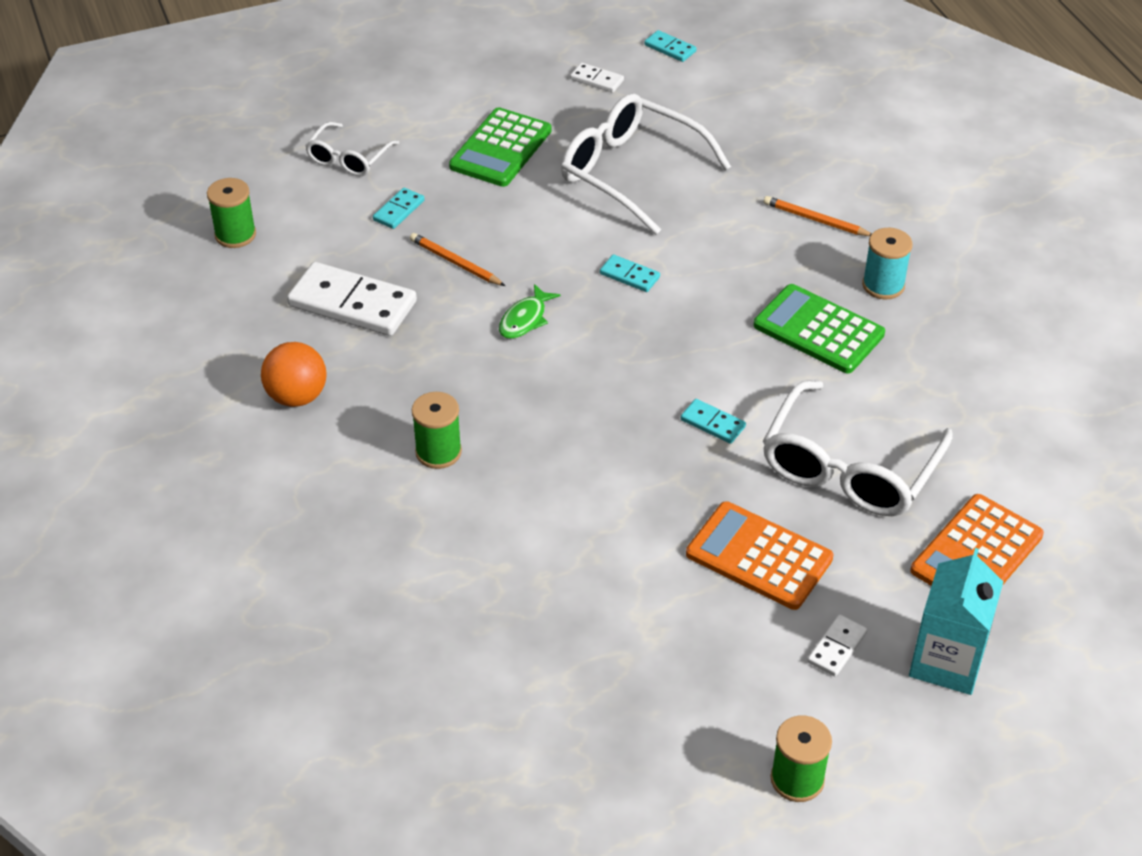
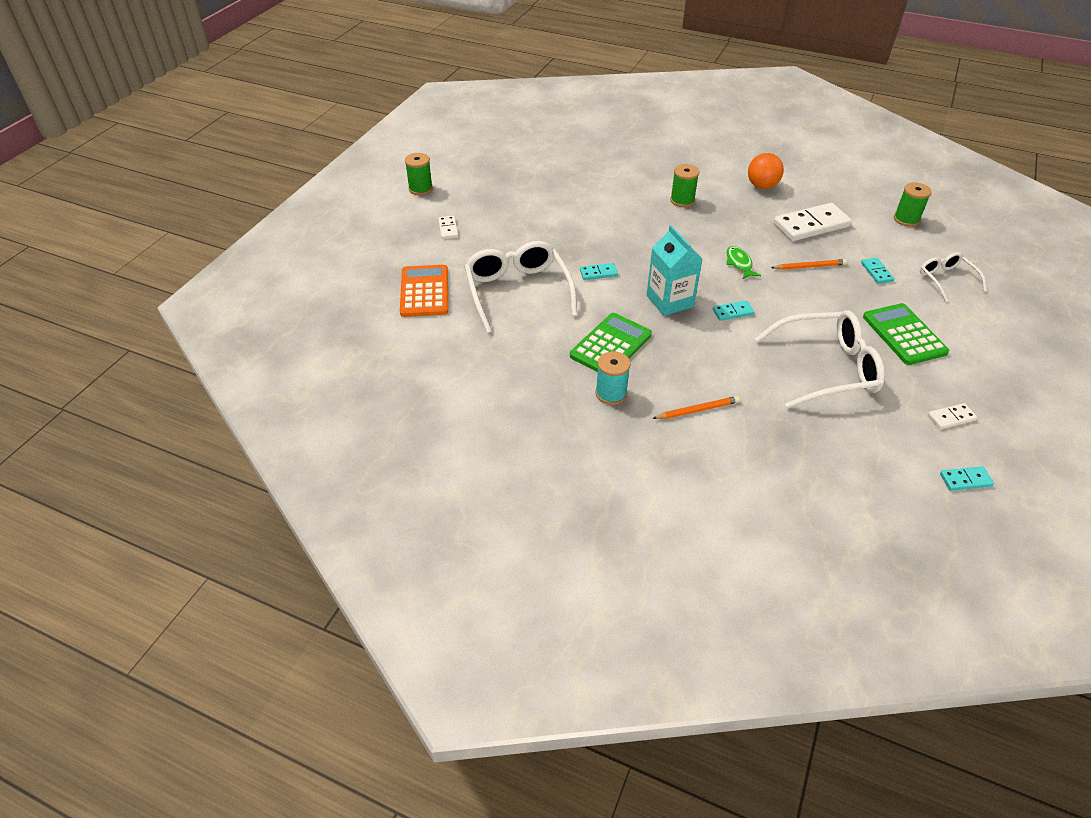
camera: 135 degrees right, 0 degrees up
orange calculator [686,501,833,610] -> none
green calculator [753,284,885,373] -> green calculator turned 45 degrees counterclockwise [570,313,652,372]
turquoise carton [909,548,1003,695] -> turquoise carton moved to [647,225,702,316]

